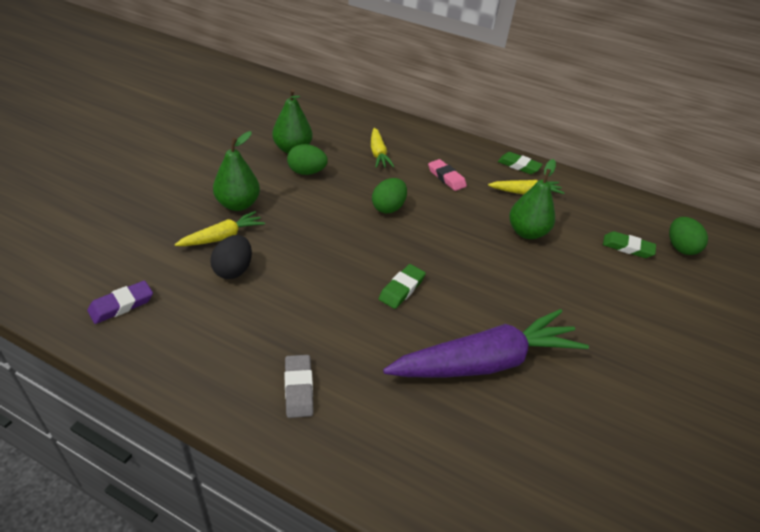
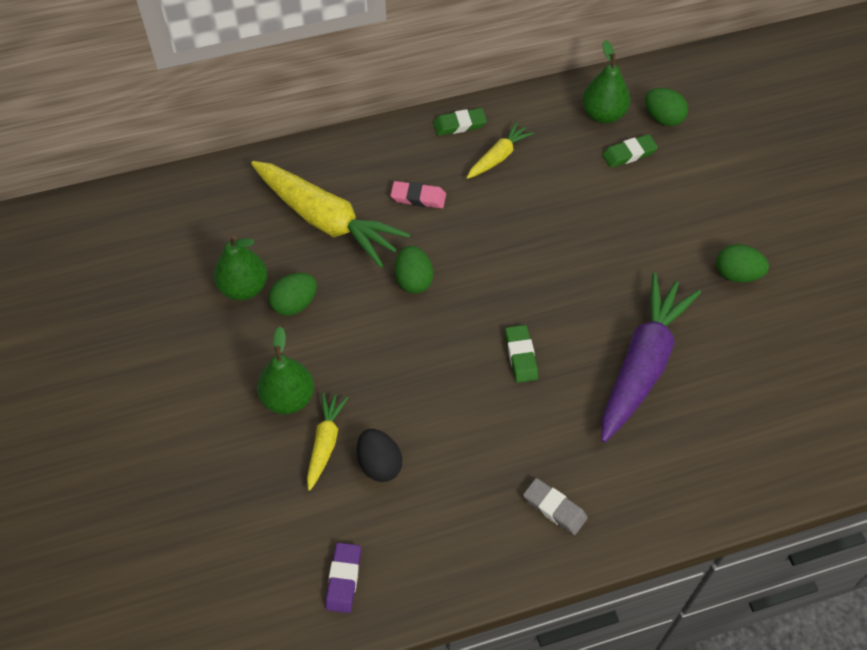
camera: 40 degrees left, 15 degrees up
yellow carrot [371,128,395,168] -> yellow carrot [251,161,410,268], size x1.99
green pear [509,159,556,239] -> green pear moved to [582,40,630,124]
none -> green egg [716,244,769,283]

